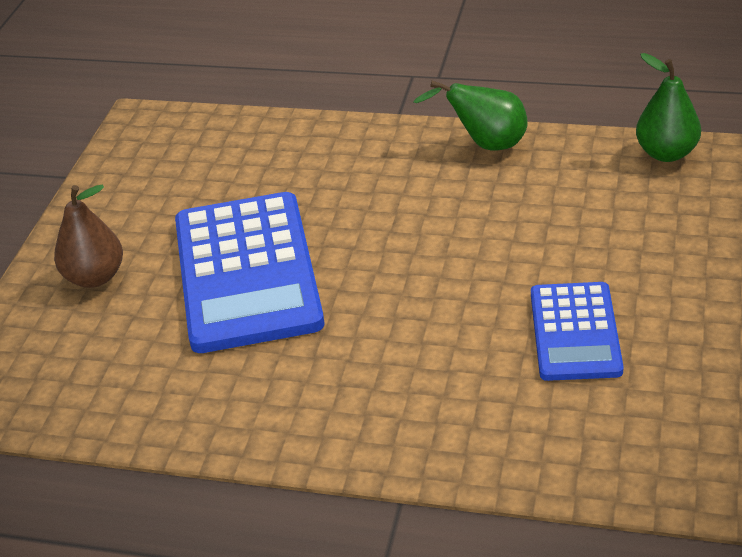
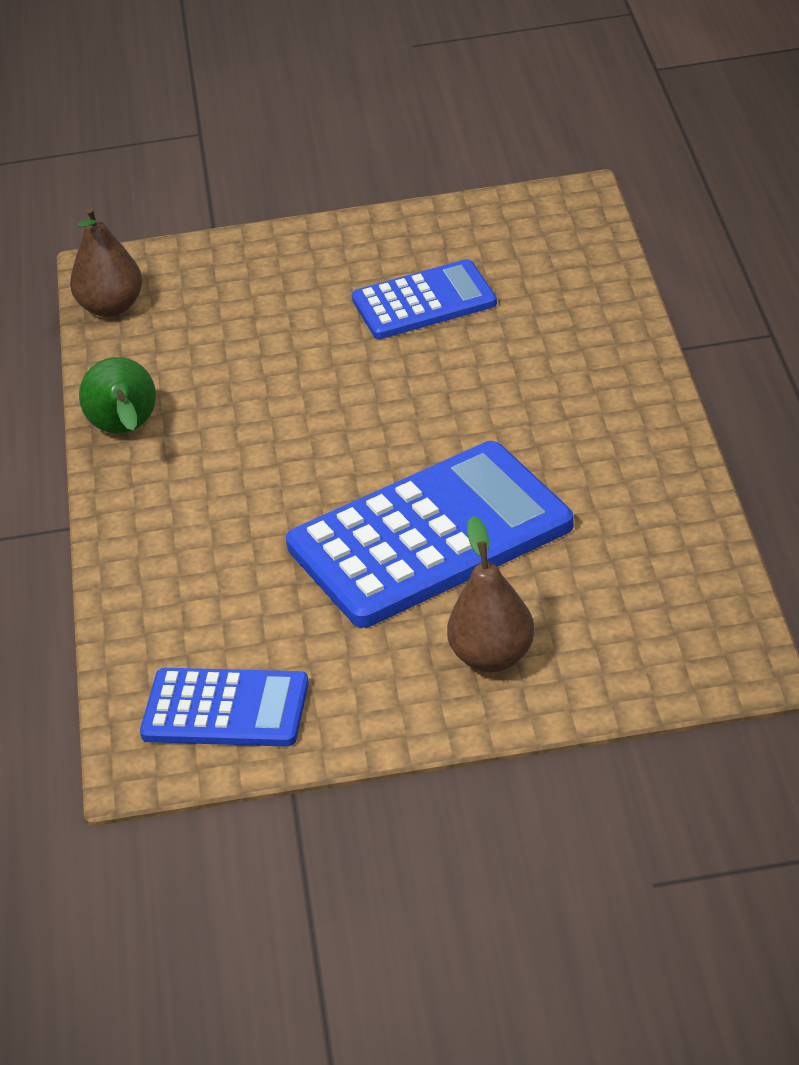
camera: 110 degrees left, 0 degrees up
green pear [636,53,701,162] -> brown pear [70,207,142,317]
none -> blue calculator [140,668,309,747]

